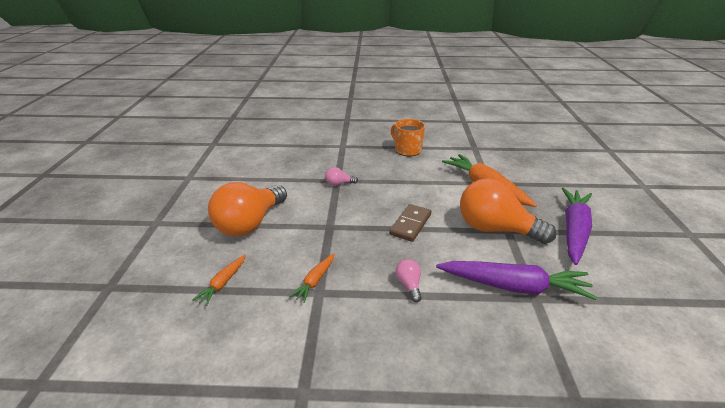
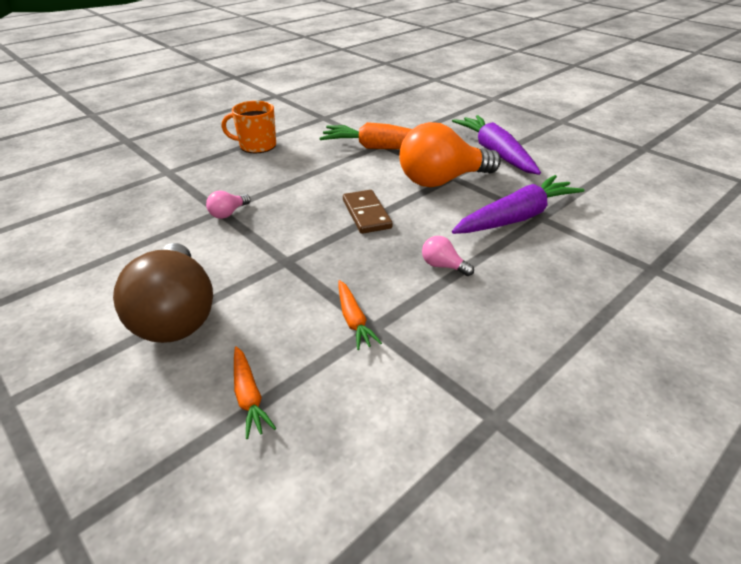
camera: 45 degrees left, 5 degrees up
orange light bulb [208,182,287,236] -> brown light bulb [113,243,213,343]

